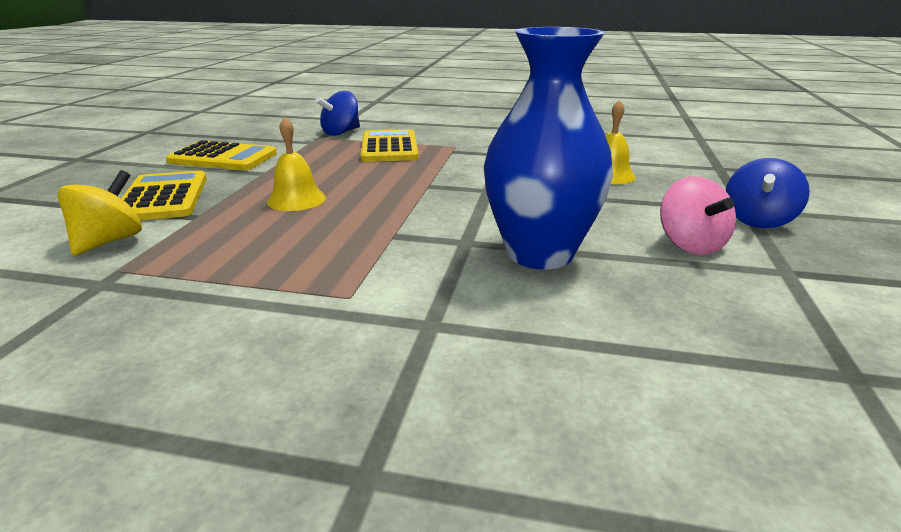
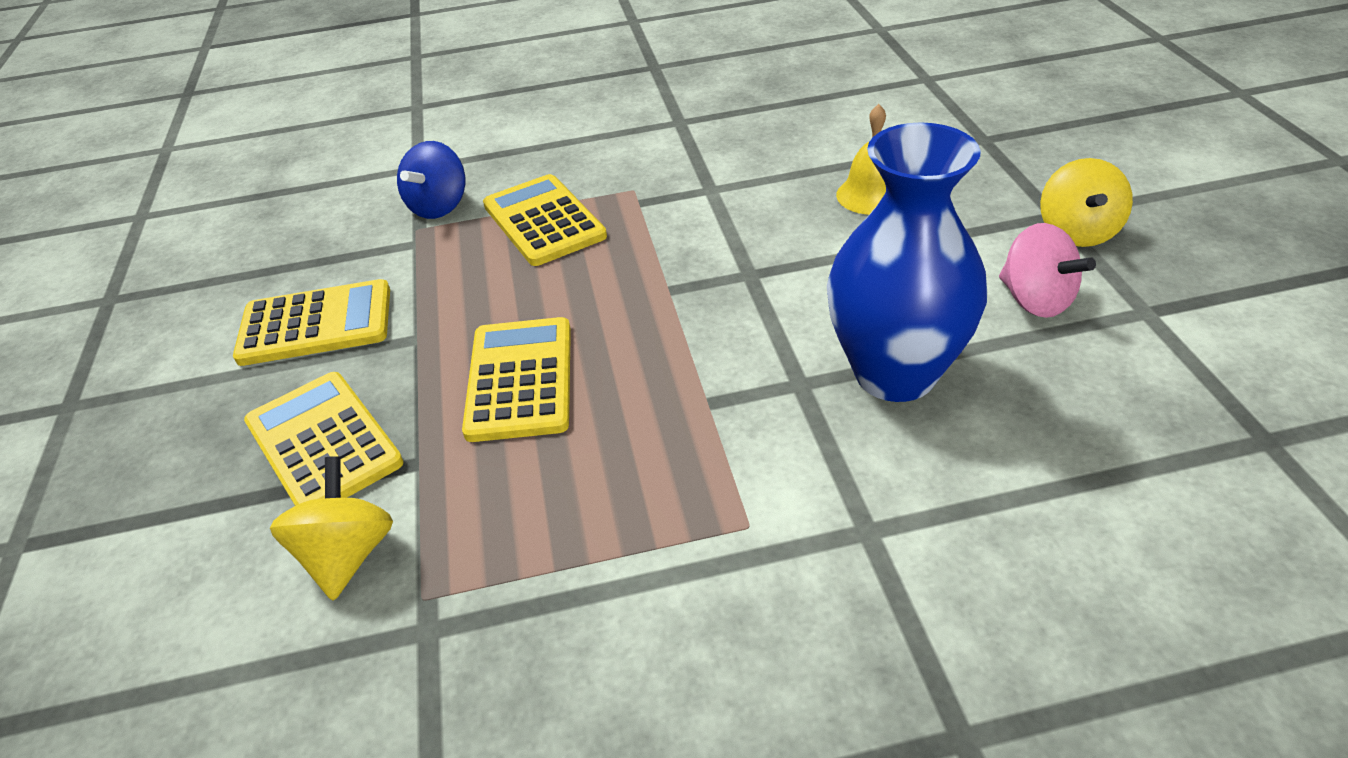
camera: 20 degrees left, 15 degrees up
yellow bell [267,117,326,211] -> yellow calculator [462,317,571,442]
blue spinning top [726,158,810,228] -> yellow spinning top [1040,158,1133,247]

